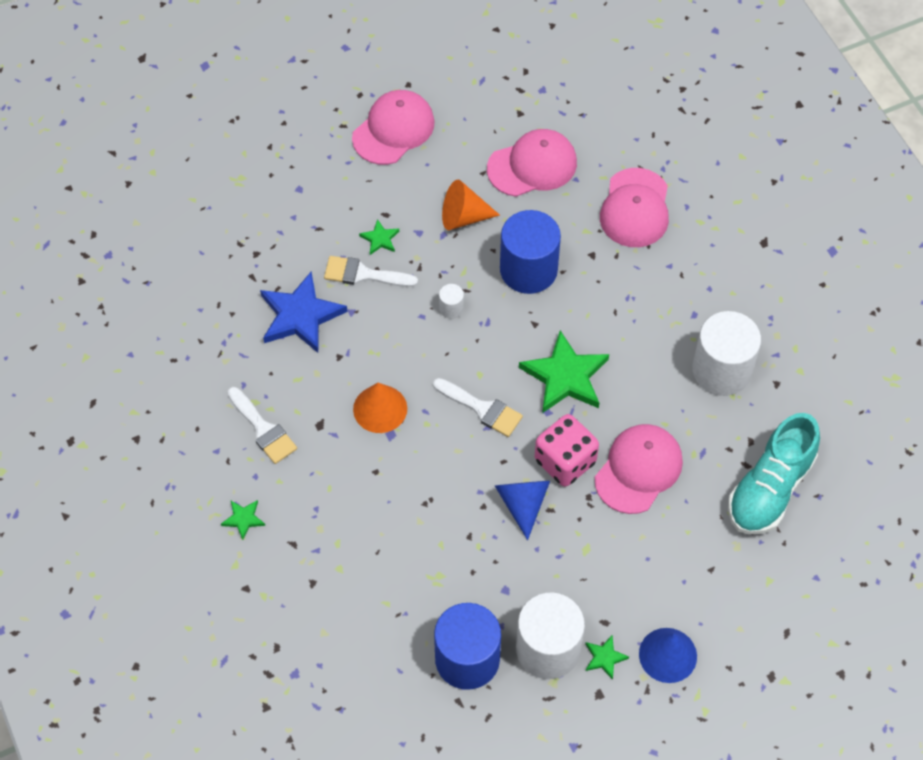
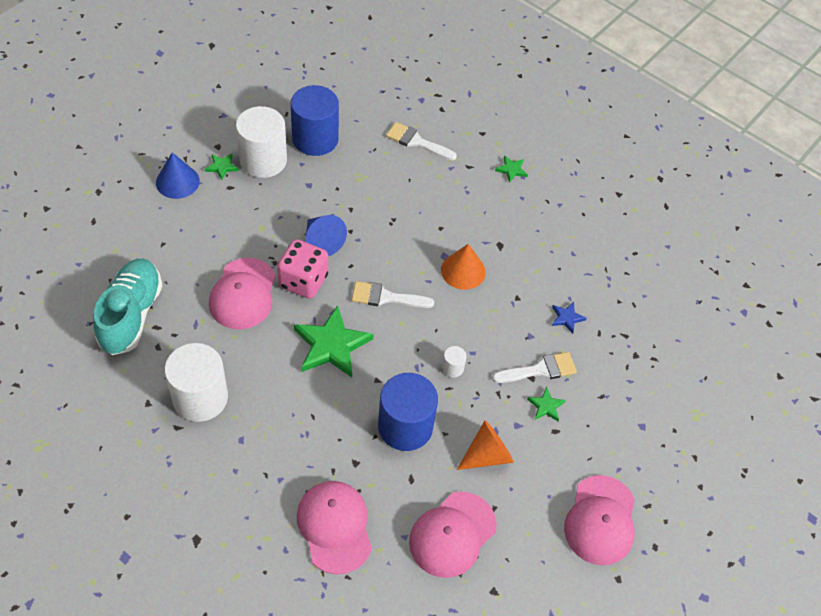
camera: 150 degrees right, 5 degrees down
white brush [228,387,297,464] -> white brush moved to [386,122,457,160]
blue star [260,272,348,353] -> blue star [552,302,587,334], size x0.46

